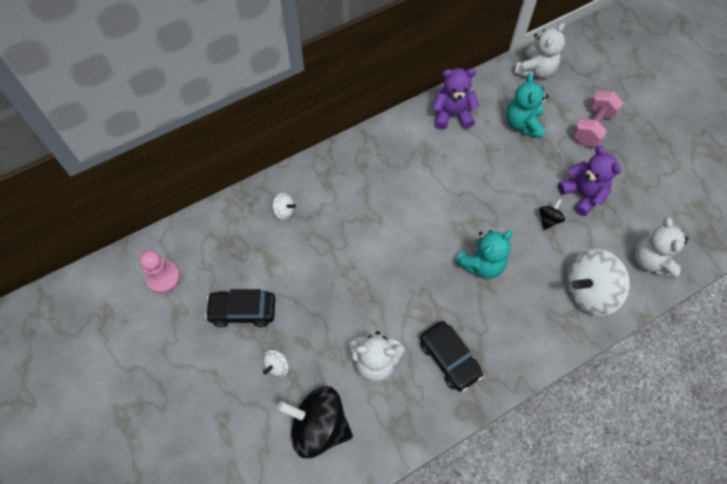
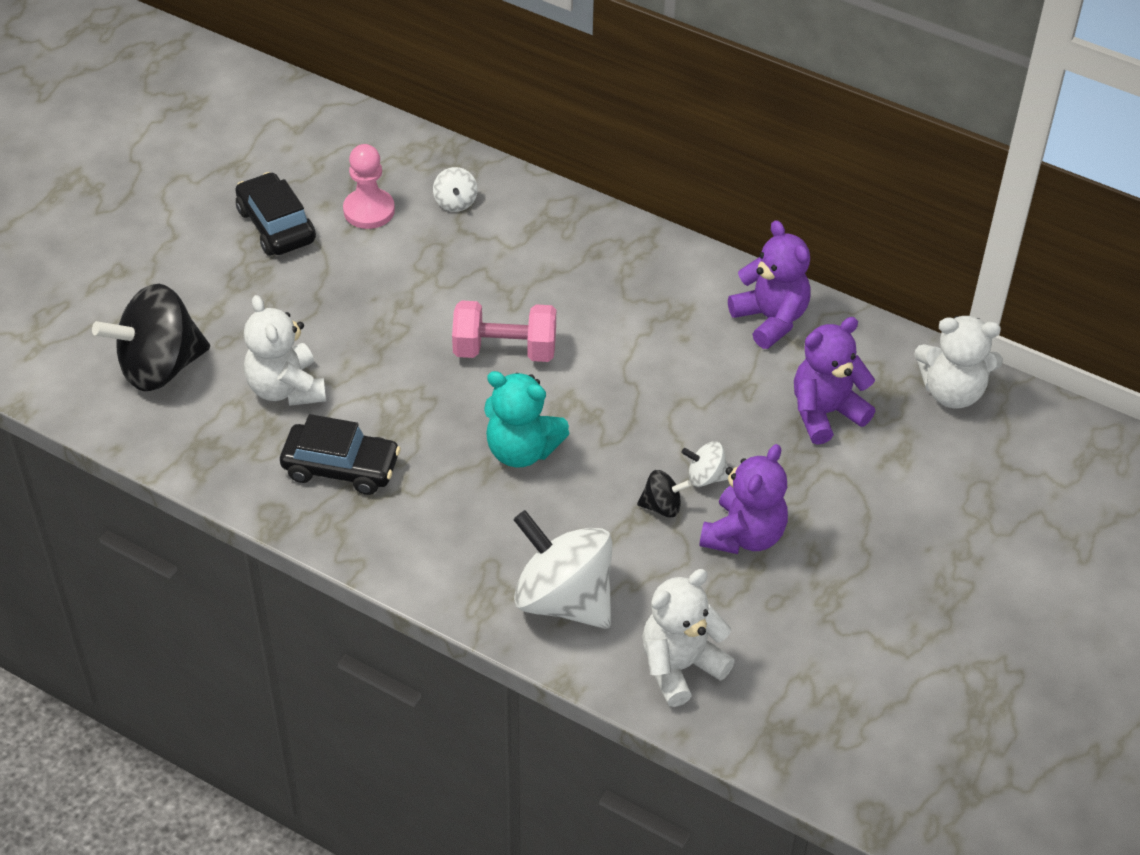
camera: 60 degrees right, 15 degrees down
pink pawn [140,250,180,293] -> pink pawn moved to [343,144,395,229]
white spinning top [262,350,289,377] -> white spinning top moved to [681,442,729,487]
black spinning top [277,386,353,458] -> black spinning top turned 105 degrees counterclockwise [92,284,210,391]
black car [420,321,483,392] -> black car turned 105 degrees counterclockwise [280,414,401,495]
turquoise teddy bear [506,73,549,138] -> purple teddy bear [794,317,875,445]
pink dumbbell [573,91,623,147] -> pink dumbbell moved to [452,300,556,362]

